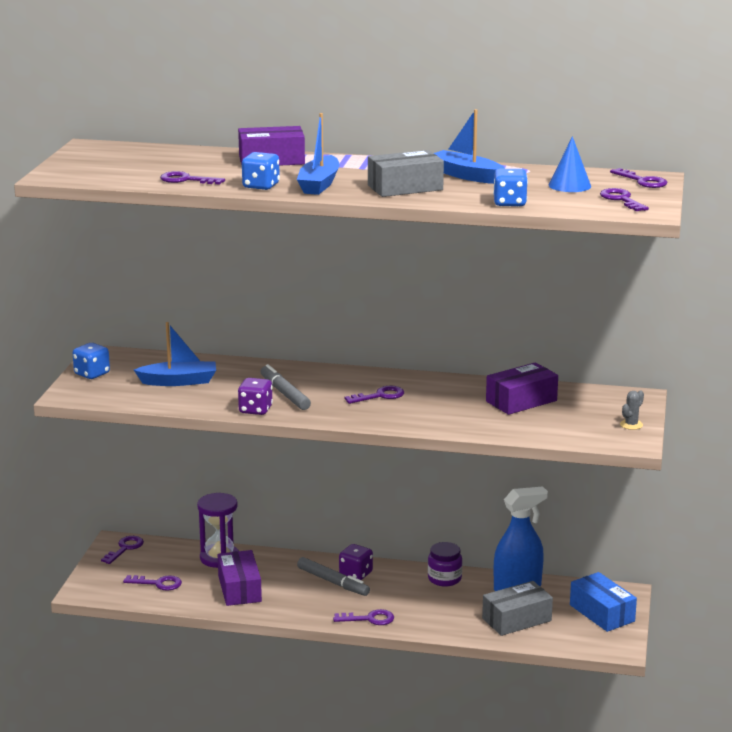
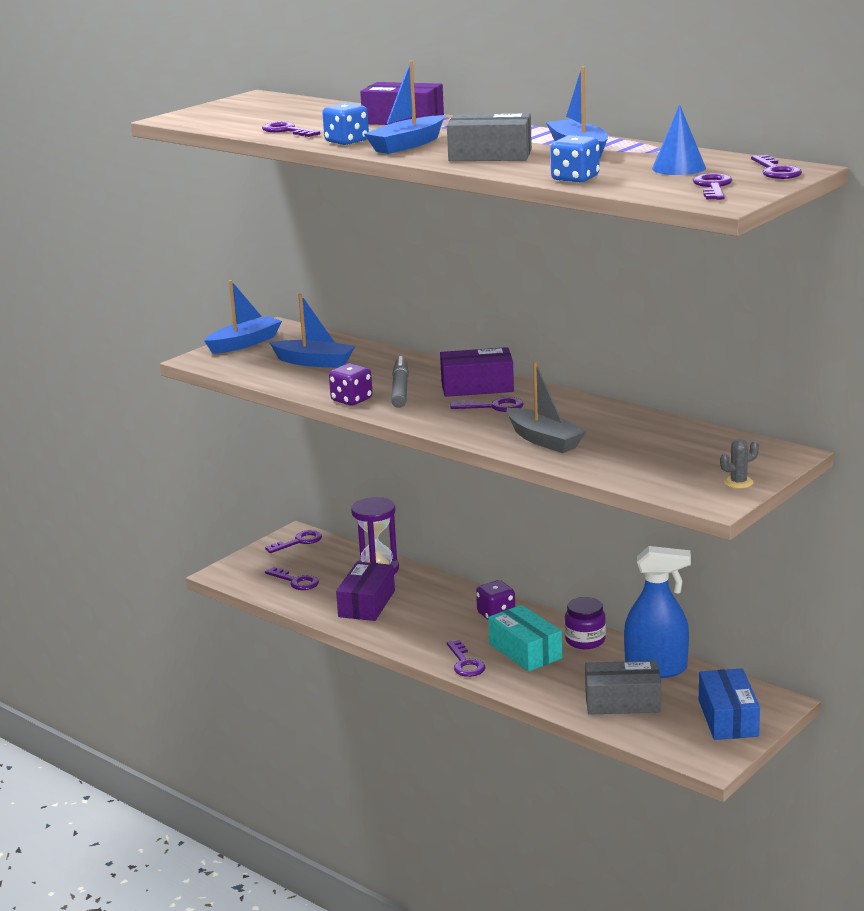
camera: 30 degrees right, 0 degrees up
blue dice [73,343,110,379] -> blue boat [204,280,282,354]
grey marker [297,557,370,596] -> none
purple key [333,609,394,625] -> purple key turned 45 degrees clockwise [447,640,485,677]
purple box [486,362,558,415] -> purple box moved to [440,347,514,397]
none -> turquoise box [488,605,562,671]
none -> grey boat [507,361,586,453]

